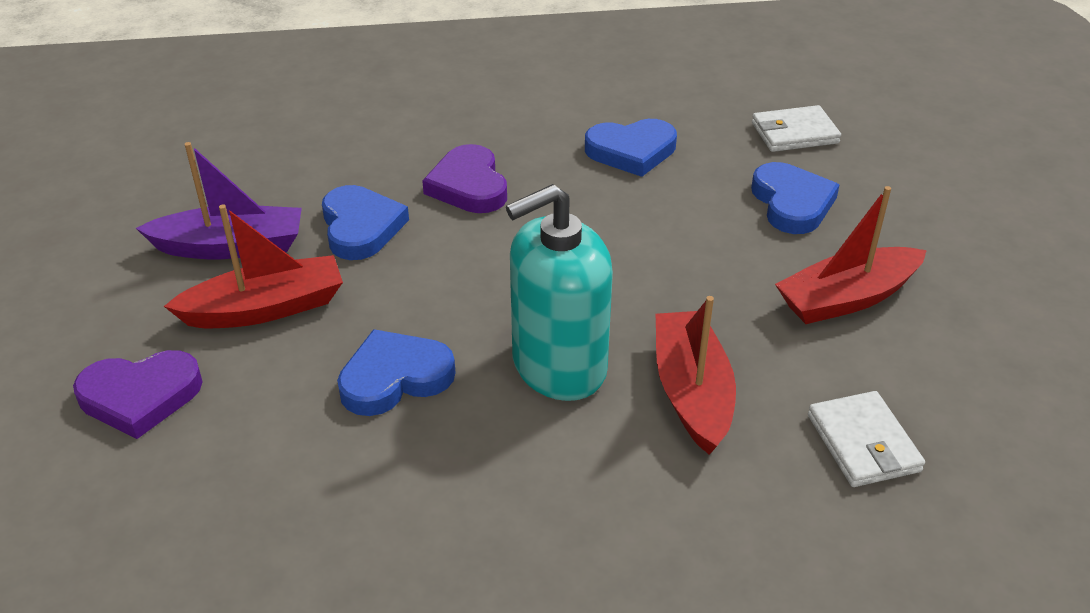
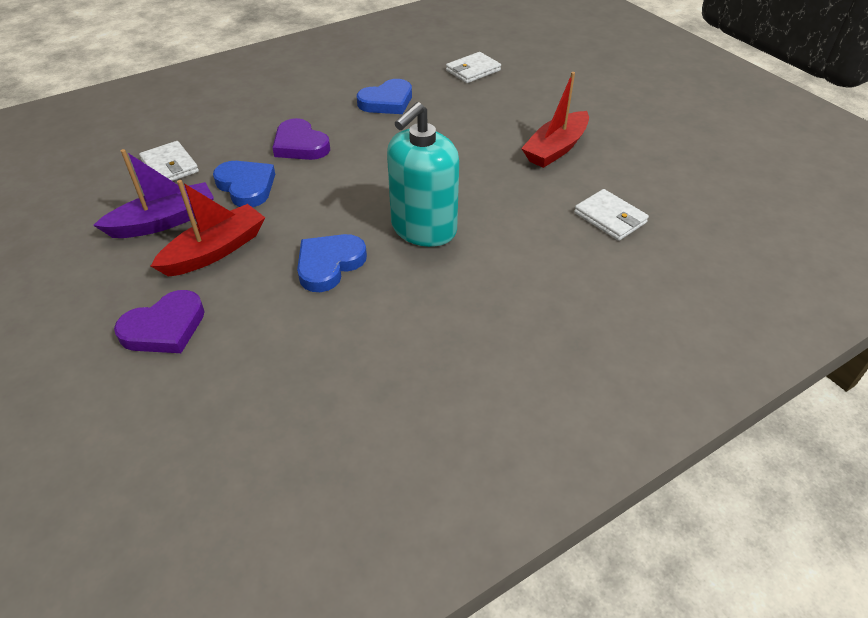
camera: 25 degrees left, 5 degrees up
red boat [656,296,736,455] -> none
blue heart [751,162,840,234] -> none
none -> white wallet [139,141,199,181]

